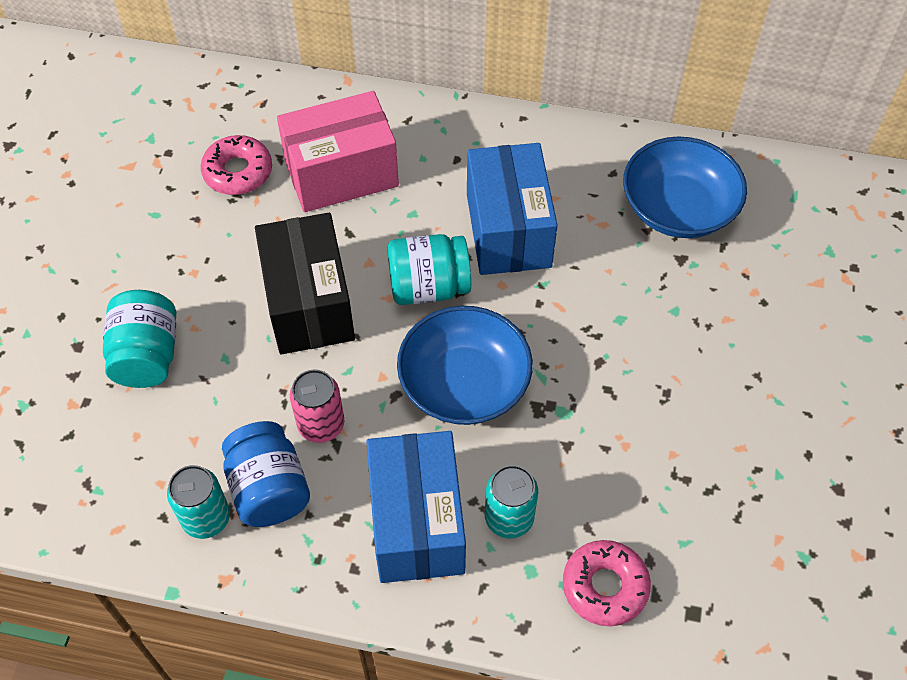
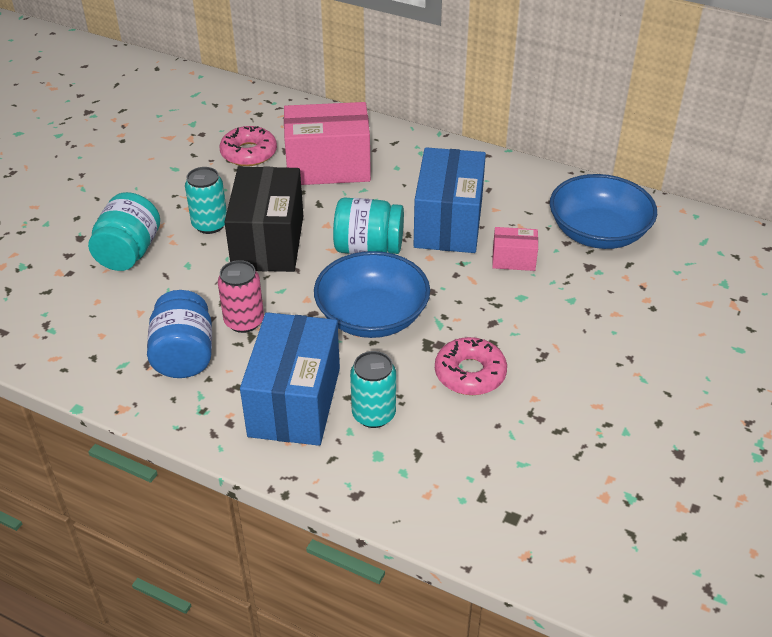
camera: 15 degrees right, 15 degrees down
turquoise can [167,465,230,539] -> turquoise can moved to [185,167,227,234]
pink donut [563,540,651,626] -> pink donut moved to [435,337,507,395]
none -> pink box [492,227,538,271]

